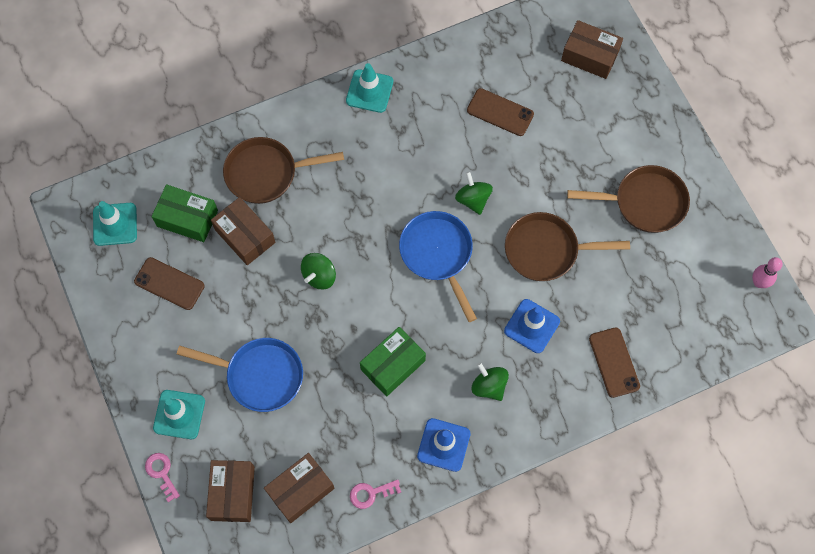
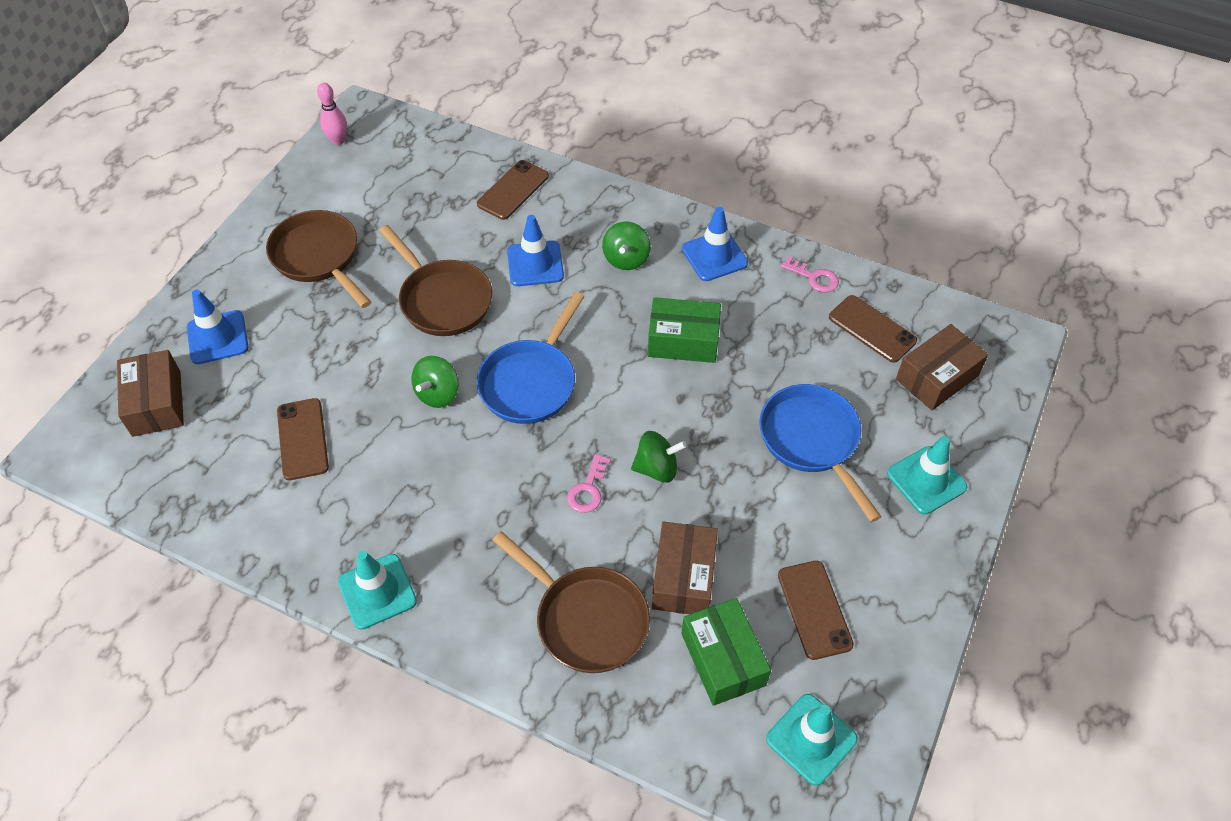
camera: 130 degrees left, 15 degrees down
pink key [145,453,180,502] -> pink key moved to [567,454,611,513]
brown box [264,453,335,523] -> brown phone [829,295,917,363]
none -> blue traffic cone [187,290,249,364]

